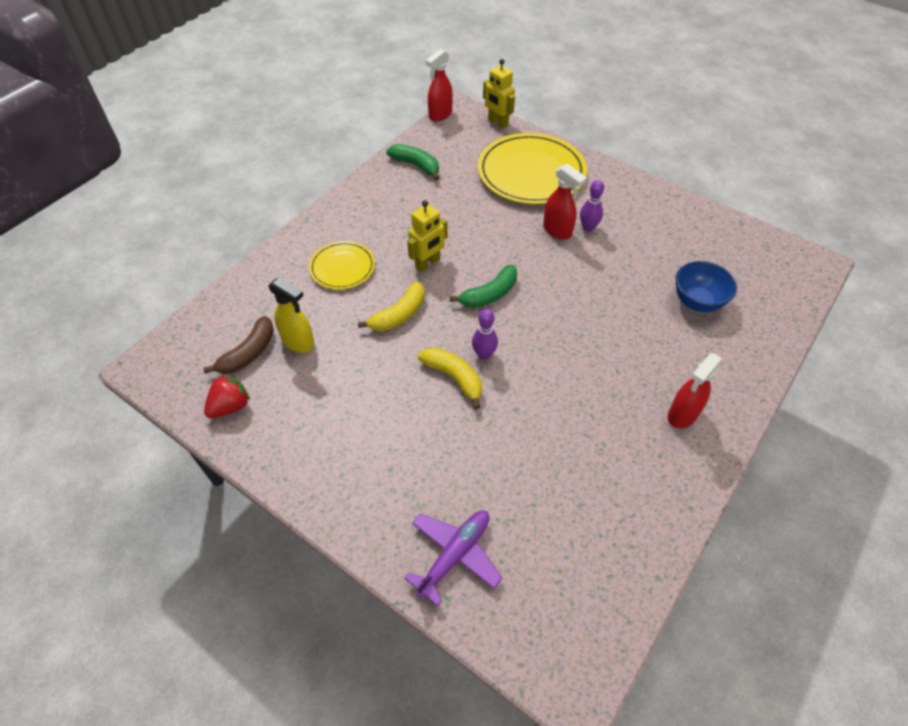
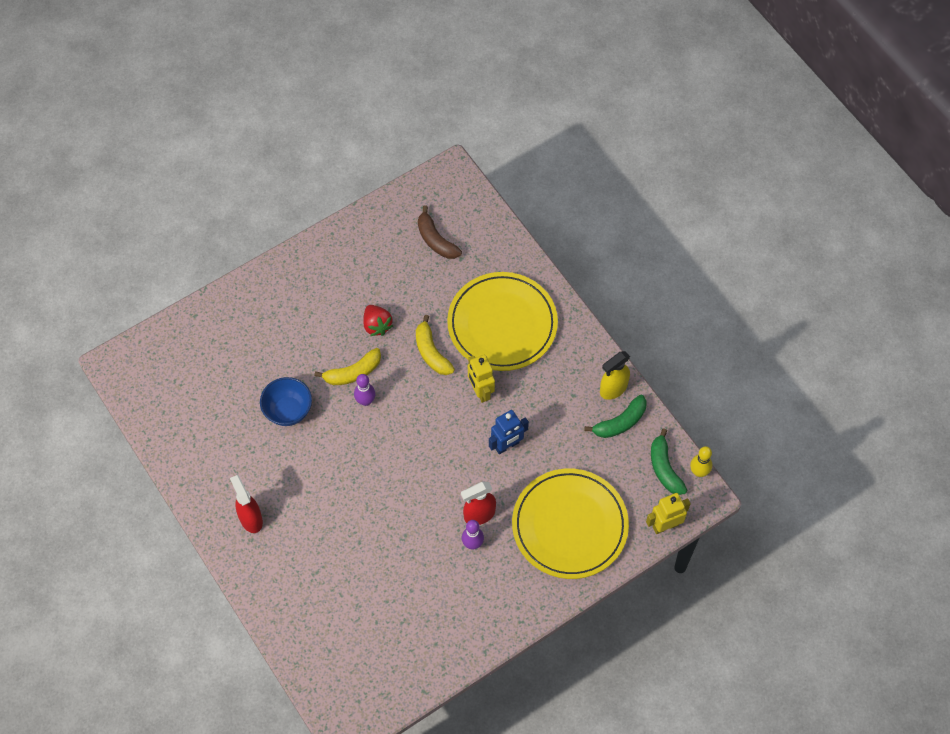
camera: 110 degrees right, 10 degrees up
red strawberry [204,374,250,419] -> red strawberry moved to [363,305,393,336]
yellow spray bottle [268,277,315,352] -> yellow spray bottle moved to [600,351,630,400]
yellow plate [309,241,375,290] -> yellow plate [447,272,558,371], size x1.86
purple plane [404,511,502,606] -> none
red spray bottle [425,49,453,121] -> yellow bowling pin [690,446,713,477]
green banana [450,264,517,308] -> green banana moved to [651,428,687,495]
blue bowl [676,261,737,312] -> blue bowl moved to [260,377,312,426]
none -> blue robot [489,410,529,454]

